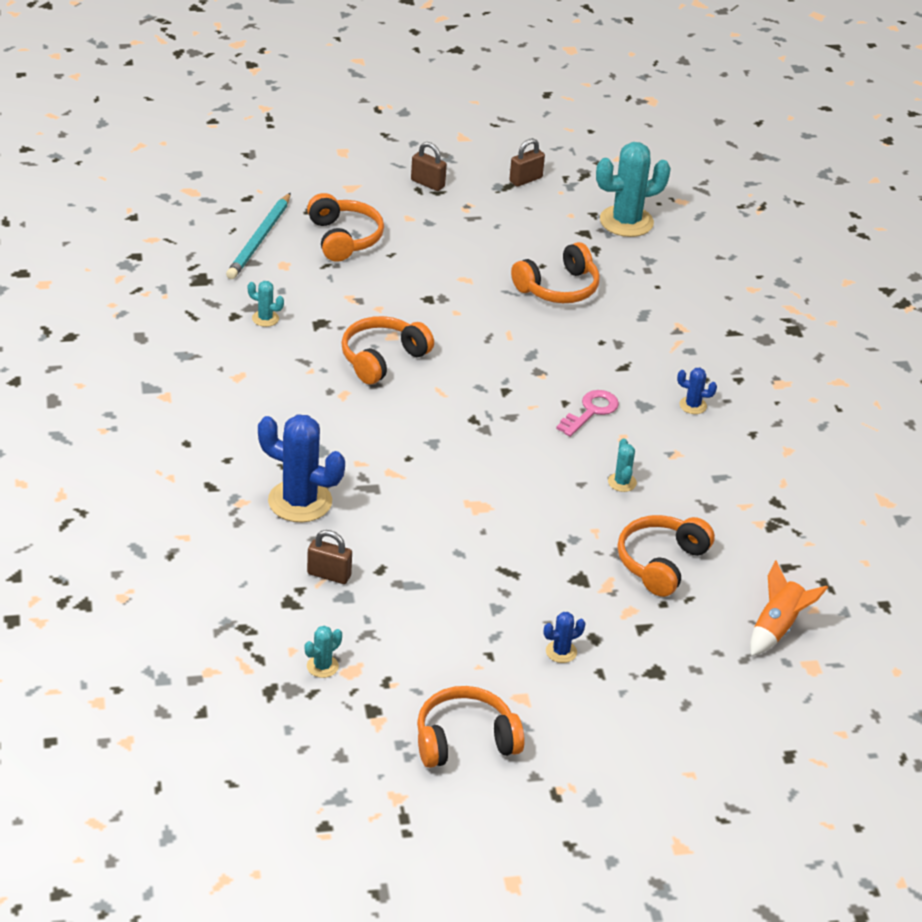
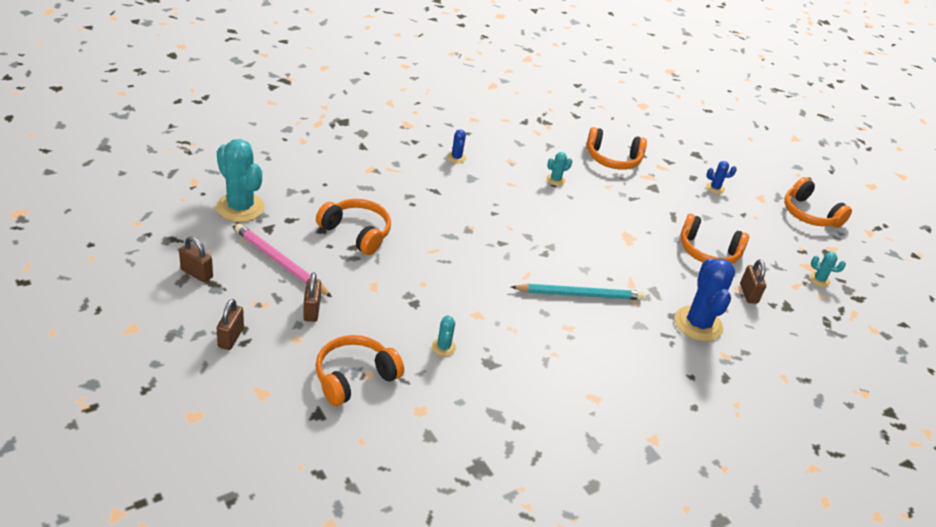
camera: 115 degrees left, 0 degrees up
turquoise pencil [226,193,291,279] -> turquoise pencil moved to [511,284,645,300]
turquoise cactus [247,281,284,327] -> turquoise cactus moved to [432,315,456,356]
orange headphones [341,316,434,384] -> orange headphones moved to [680,214,749,264]
blue cactus [544,612,585,663] -> blue cactus turned 45 degrees counterclockwise [706,161,737,194]
pink key [556,390,619,437] -> none
orange rocket [750,560,828,656] -> none
none -> pink pencil [235,224,332,297]
none -> brown padlock [303,273,321,322]

